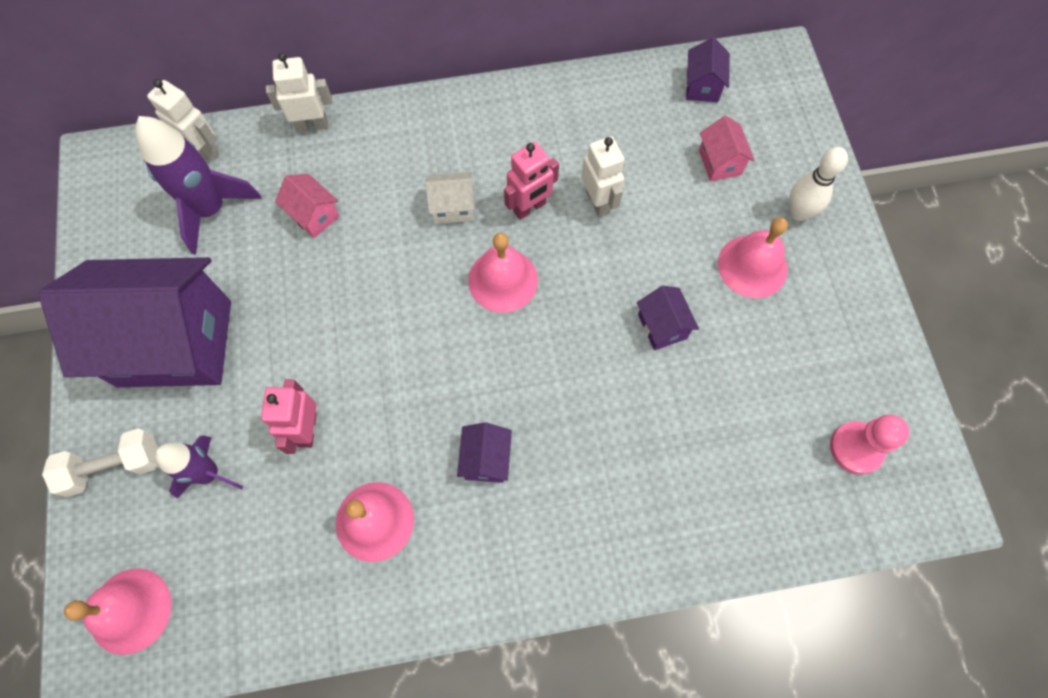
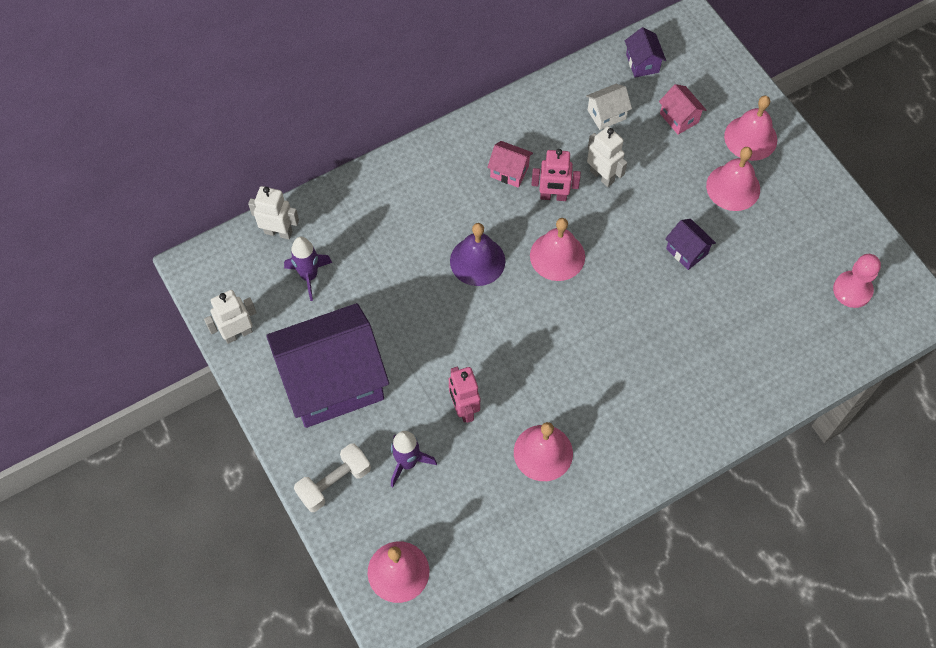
camera: 20 degrees left, 5 degrees down
purple rocket [135,116,261,255] -> purple rocket [284,237,332,301], size x0.66
white robot [266,53,332,132] -> white robot moved to [204,290,257,344]
pink house [275,174,340,238] -> pink house moved to [487,141,533,188]
white house [425,172,475,224] -> white house moved to [586,84,632,130]
purple house [457,422,512,483] -> none
pink robot [504,142,559,220] -> pink robot turned 60 degrees clockwise [531,149,581,201]
white bowling pin [789,147,848,221] -> pink bell [724,96,777,161]
none -> purple bell [450,223,505,286]

